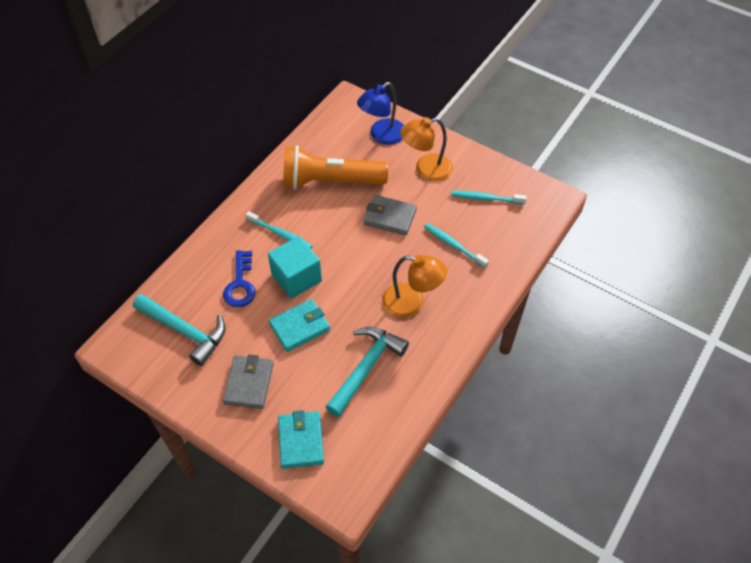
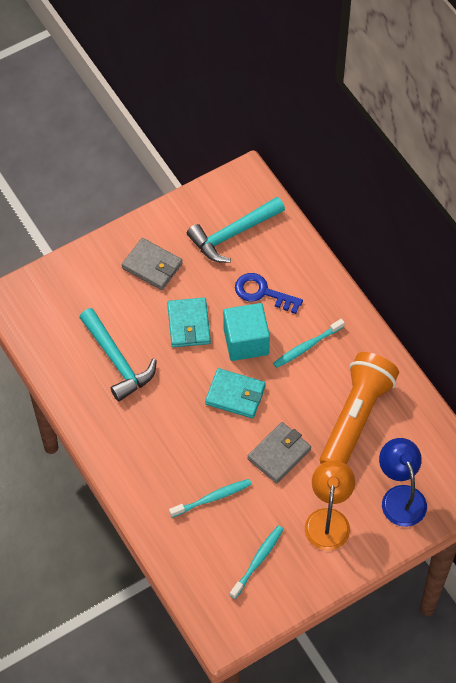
camera: 115 degrees right, 5 degrees up
turquoise wallet [278,410,324,469] -> turquoise wallet moved to [205,368,266,418]
orange lamp [382,255,447,318] -> none

